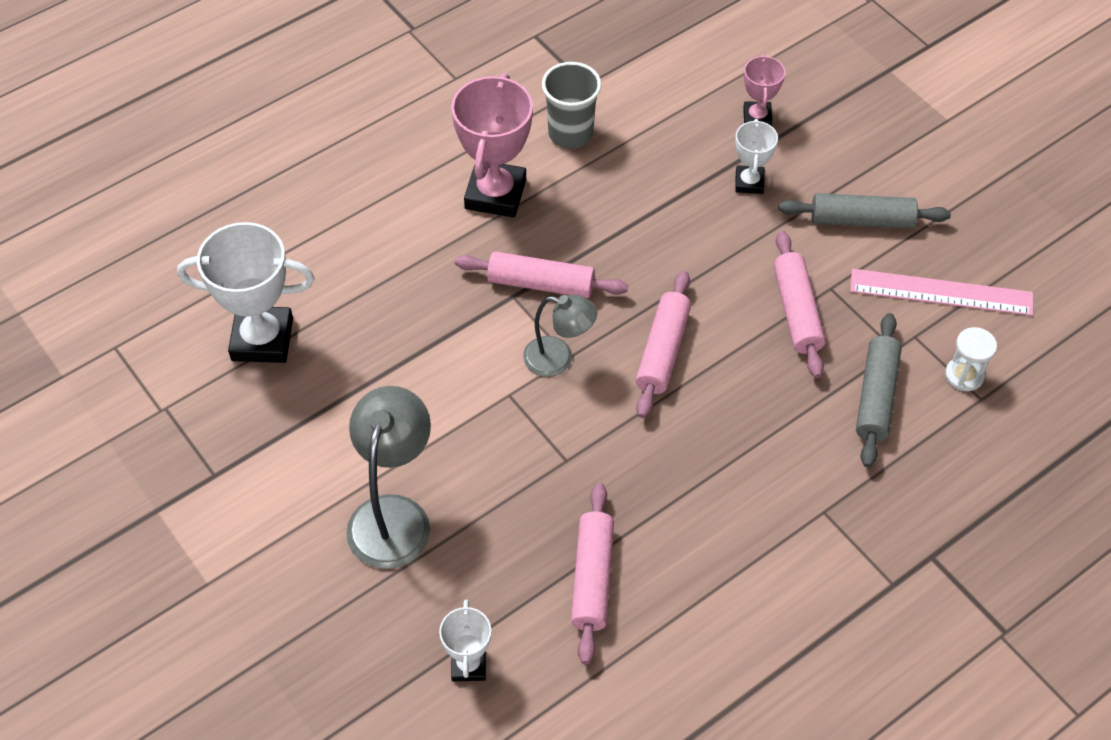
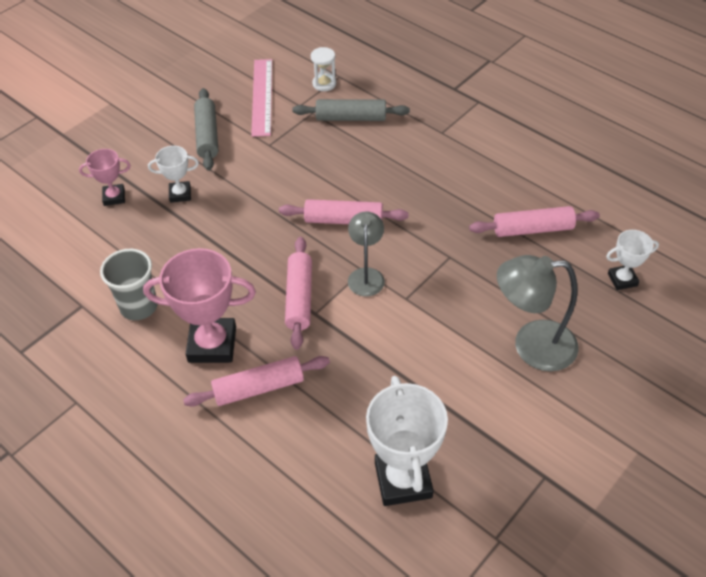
camera: 100 degrees left, 5 degrees down
pink rolling pin [774,231,826,378] -> pink rolling pin moved to [183,356,330,407]

